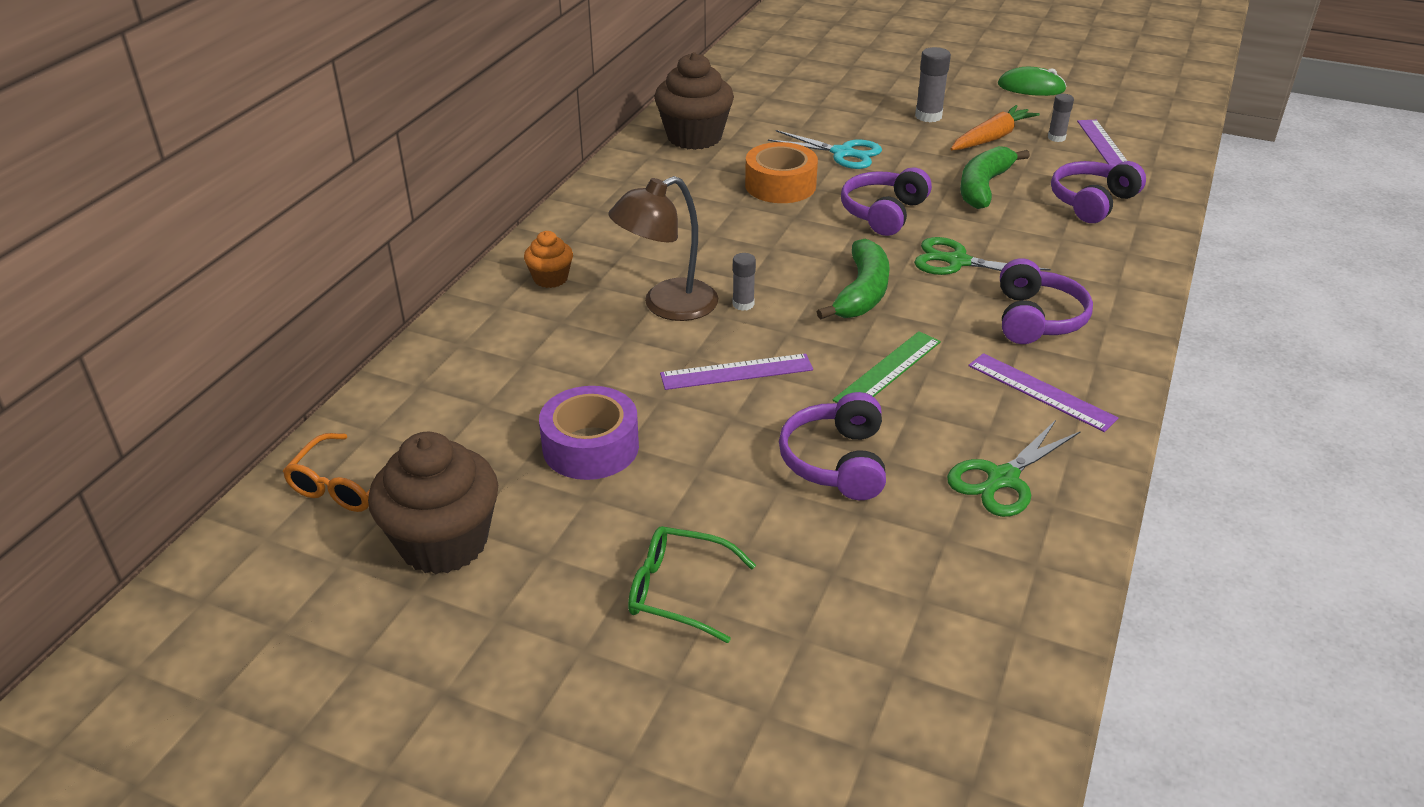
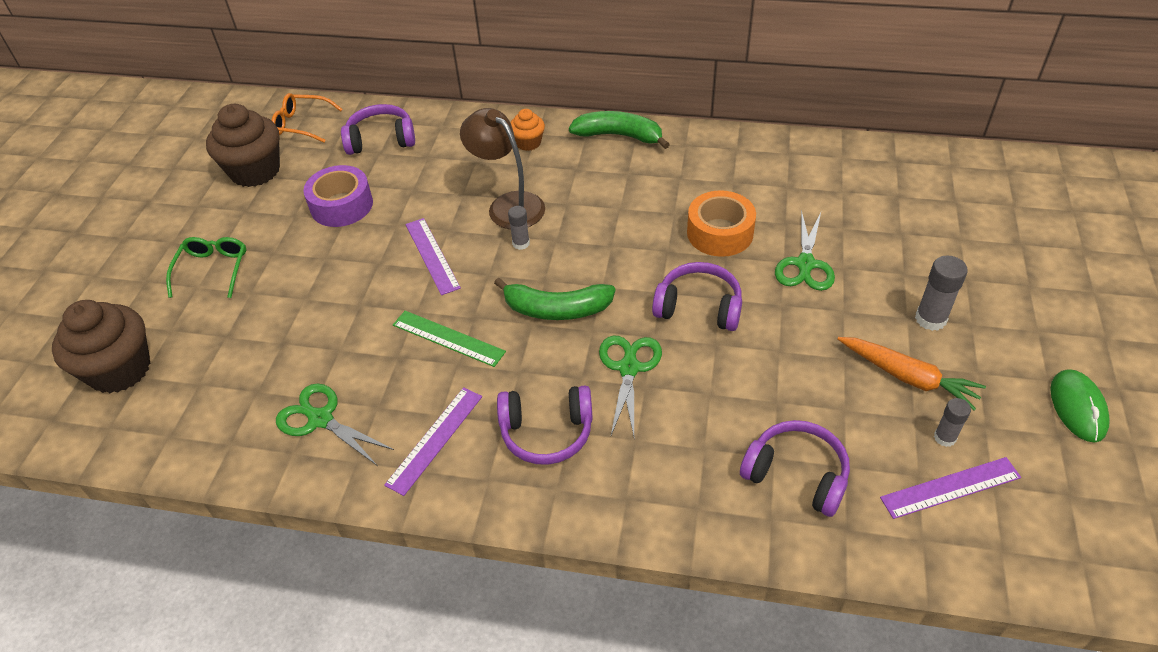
camera: 80 degrees right, 10 degrees up
brown cupcake [654,52,734,150] -> brown cupcake moved to [52,300,150,393]
turquoise scissors [768,130,882,169] -> green scissors [775,210,835,291]
purple headphones [779,392,886,500] -> purple headphones moved to [341,104,415,155]
green banana [960,146,1030,209] -> green banana moved to [569,111,670,149]

